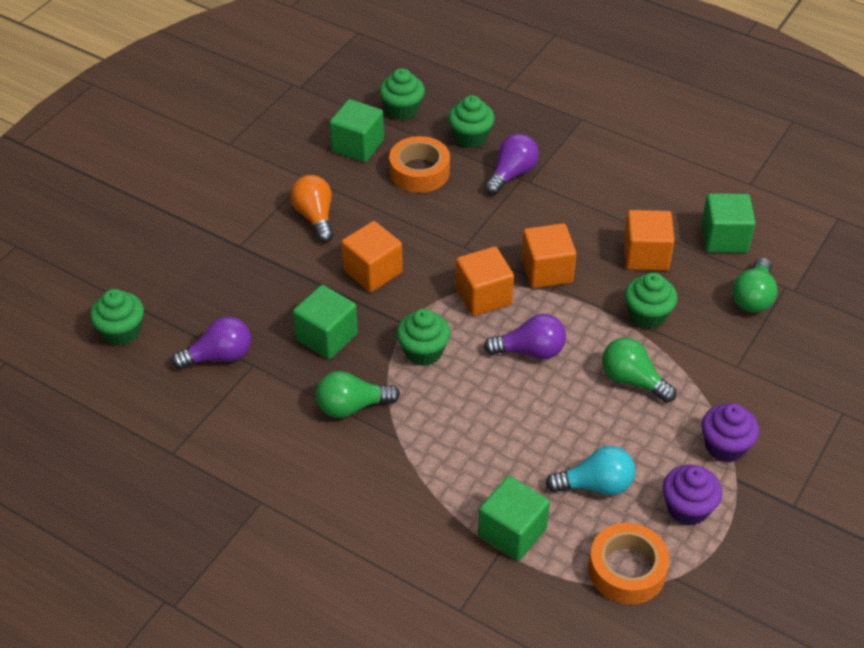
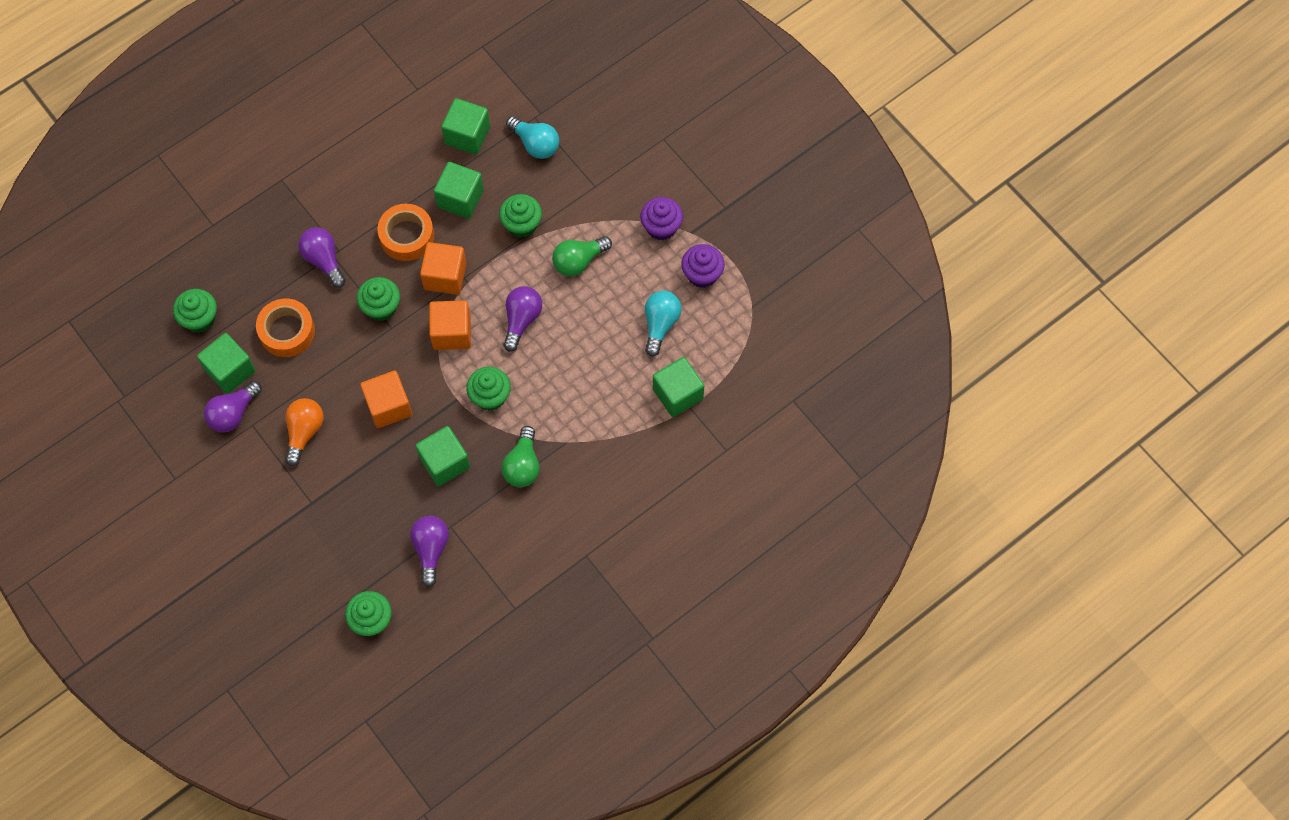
camera: 70 degrees left, 20 degrees up
orange light bulb [290,175,334,243] -> orange light bulb turned 105 degrees clockwise [285,398,324,466]
green cupcake [448,95,495,148] -> green cupcake moved to [357,277,400,321]
orange tape [588,523,669,605] -> orange tape moved to [377,204,434,261]
orange cube [624,210,675,270] -> green cube [434,162,484,219]
green light bulb [732,258,778,313] -> turquoise light bulb [506,116,559,159]
none -> purple light bulb [204,381,262,433]

